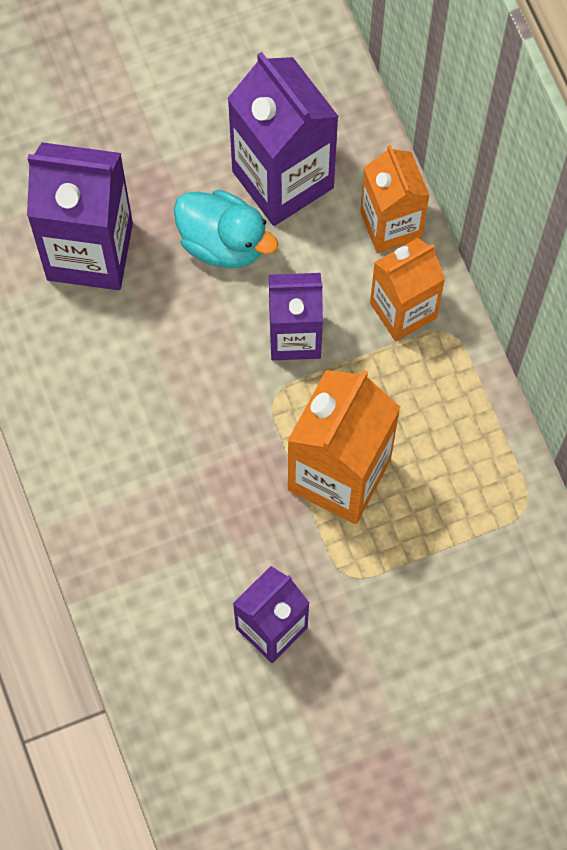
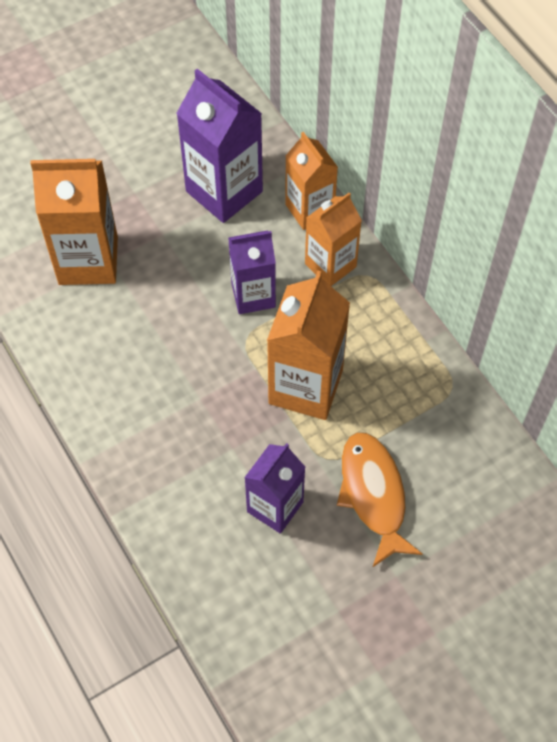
camera: 10 degrees left, 10 degrees down
purple carton [27,142,133,290] -> orange carton [30,159,118,285]
turquoise duck [174,190,278,268] -> none
none -> orange fish [337,432,423,568]

